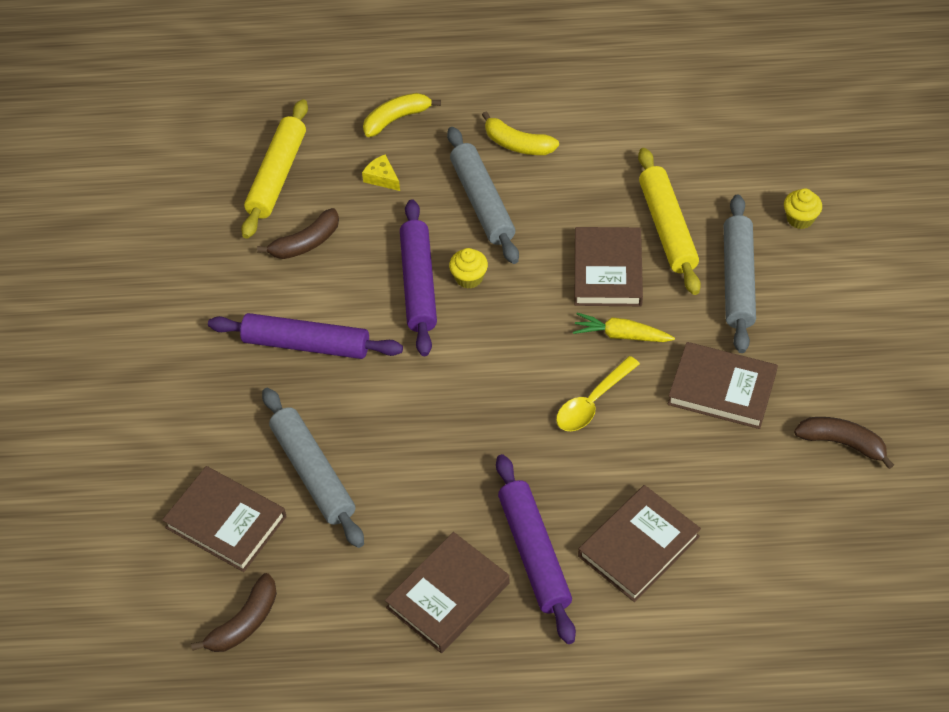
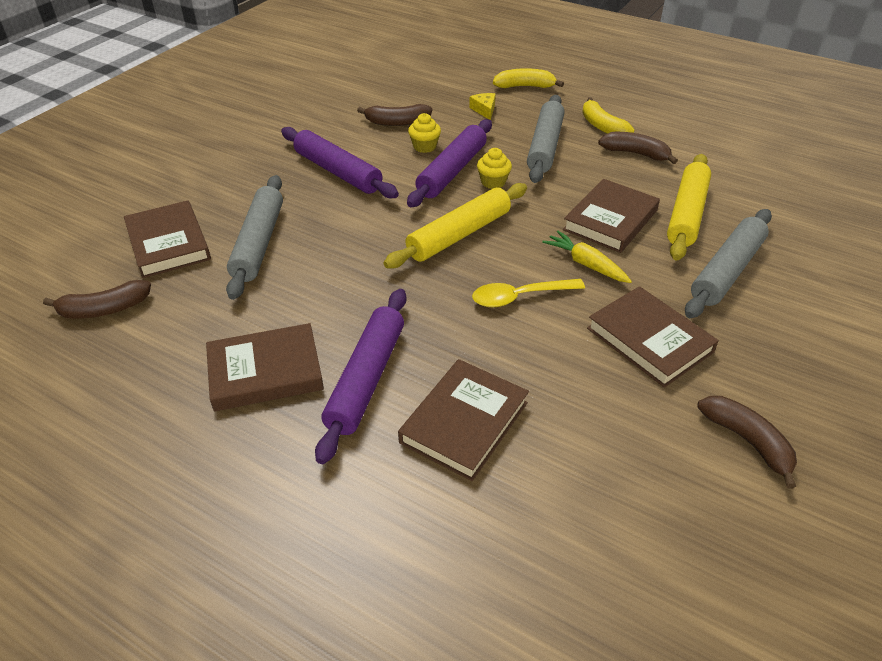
camera: 30 degrees right, 10 degrees down
yellow rolling pin [241,99,308,239] -> yellow rolling pin moved to [384,183,527,268]
brown book [578,485,701,602] -> brown book turned 45 degrees counterclockwise [398,359,529,481]
yellow cupcake [784,188,822,229] -> yellow cupcake moved to [408,113,441,153]
none -> brown banana [598,132,678,164]

